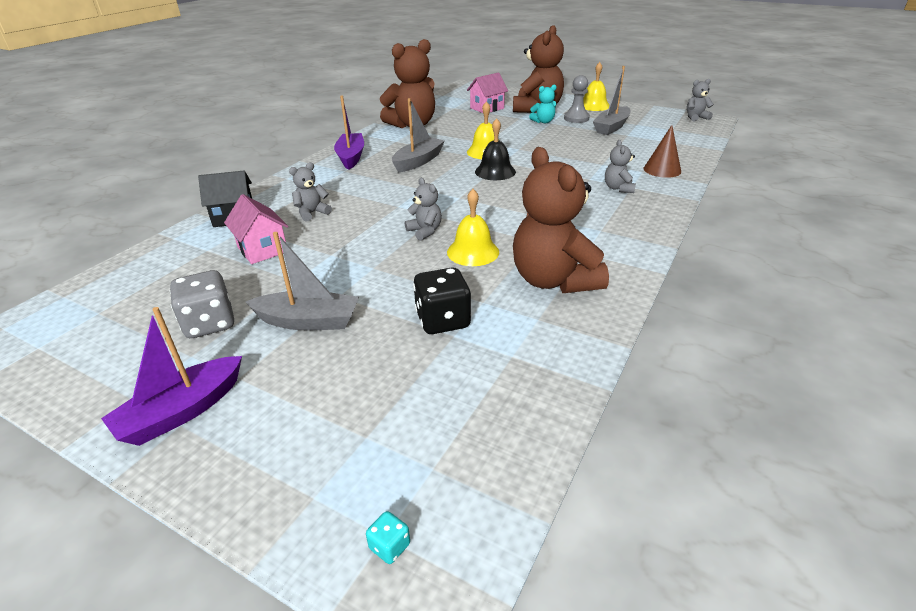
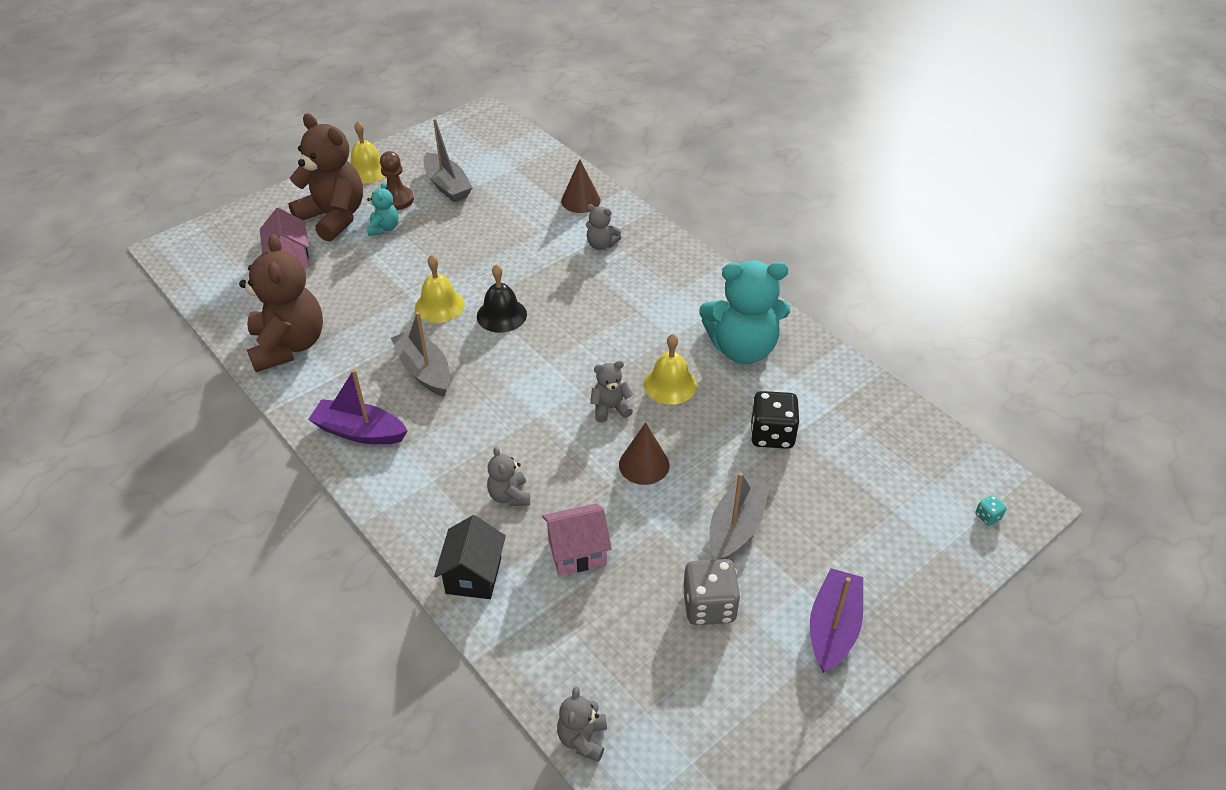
camera: 70 degrees left, 10 degrees up
purple boat [101,307,242,446] -> purple boat turned 135 degrees counterclockwise [810,568,863,673]
brown teddy bear [513,147,609,293] -> turquoise teddy bear [699,260,790,364]
grey pawn [564,75,590,123] -> brown pawn [380,151,414,210]
grey teddy bear [687,79,714,121] -> grey teddy bear moved to [557,686,607,762]
none -> brown cone [619,422,669,485]

